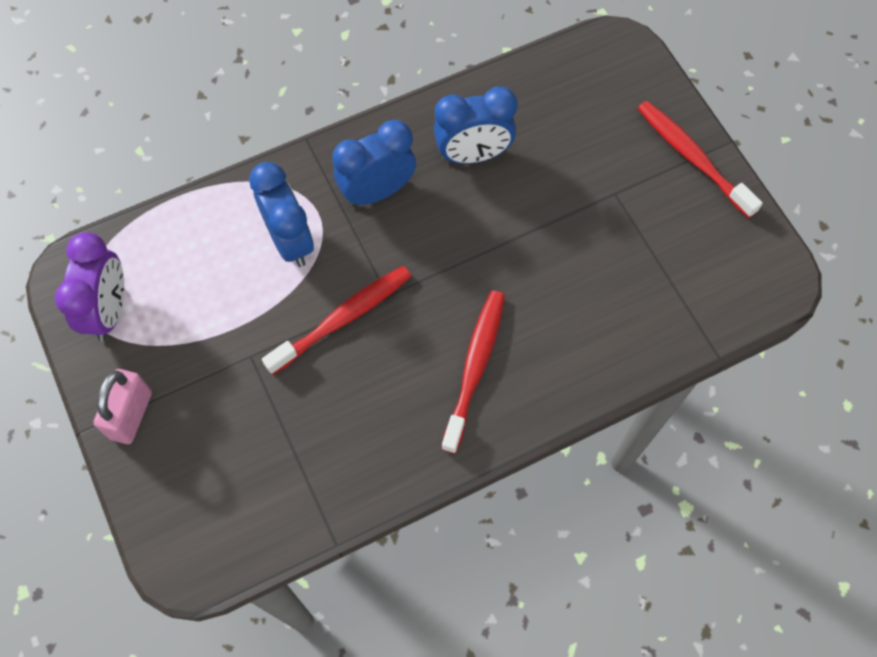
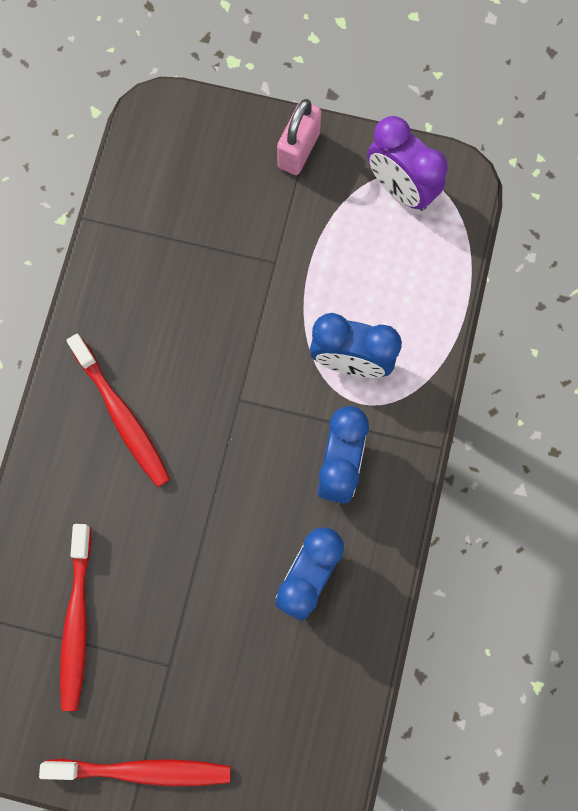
camera: 130 degrees right, 10 degrees up
pink padlock [93,369,152,444] -> pink padlock turned 60 degrees clockwise [277,99,321,175]
red toothbrush [262,266,411,375] -> red toothbrush moved to [60,524,92,711]

